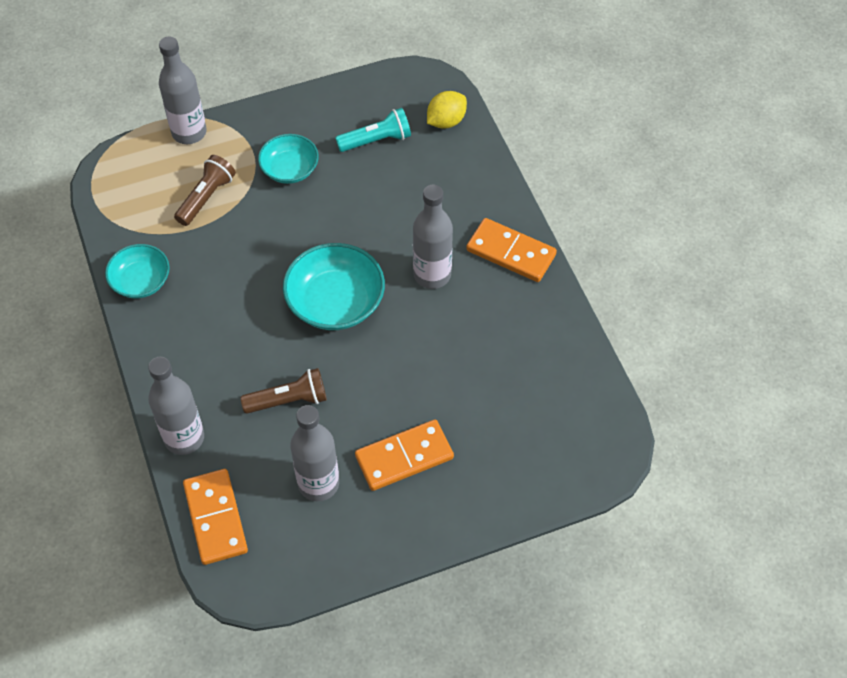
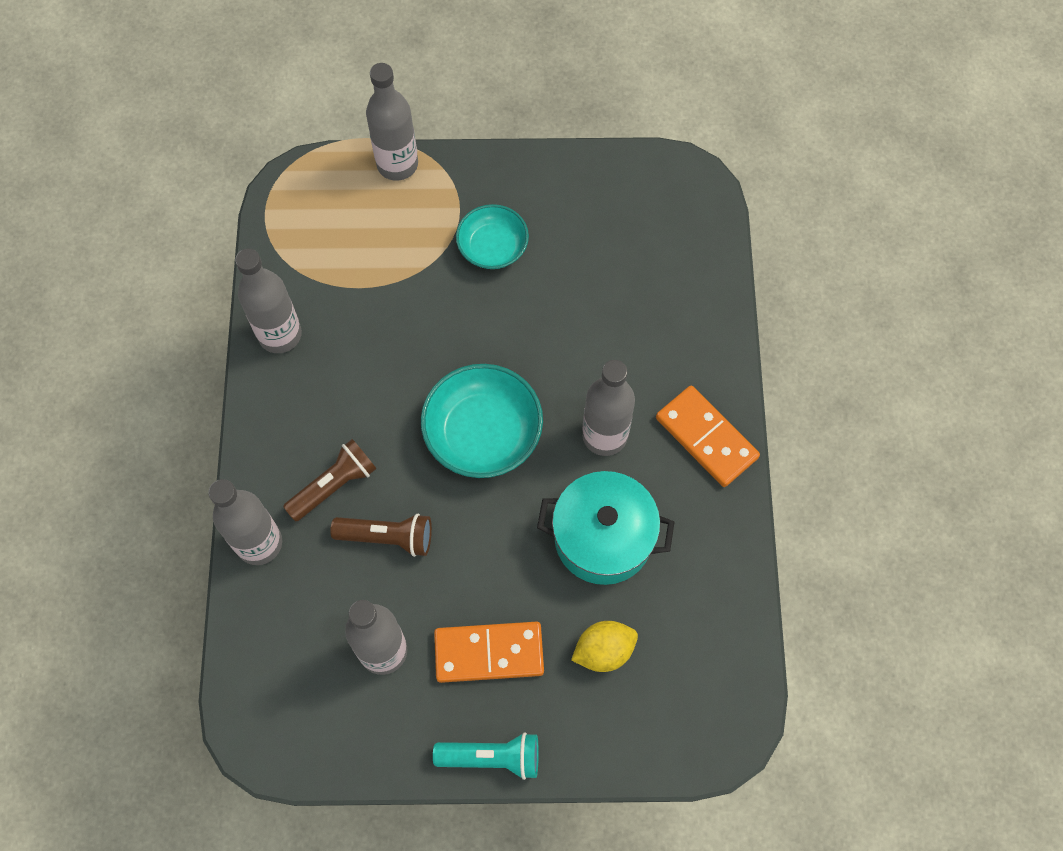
camera: 20 degrees right, 10 degrees up
turquoise bowl [105,244,170,298] -> grey bottle [235,248,302,353]
brown flashlight [174,155,236,226] -> brown flashlight moved to [283,439,377,522]
orange domino [183,469,248,565] -> none
turquoise flashlight [335,108,411,152] -> turquoise flashlight moved to [433,732,539,780]
yellow lemon [427,91,467,129] -> yellow lemon moved to [571,621,638,672]
none -> turquoise pot [537,471,674,585]

